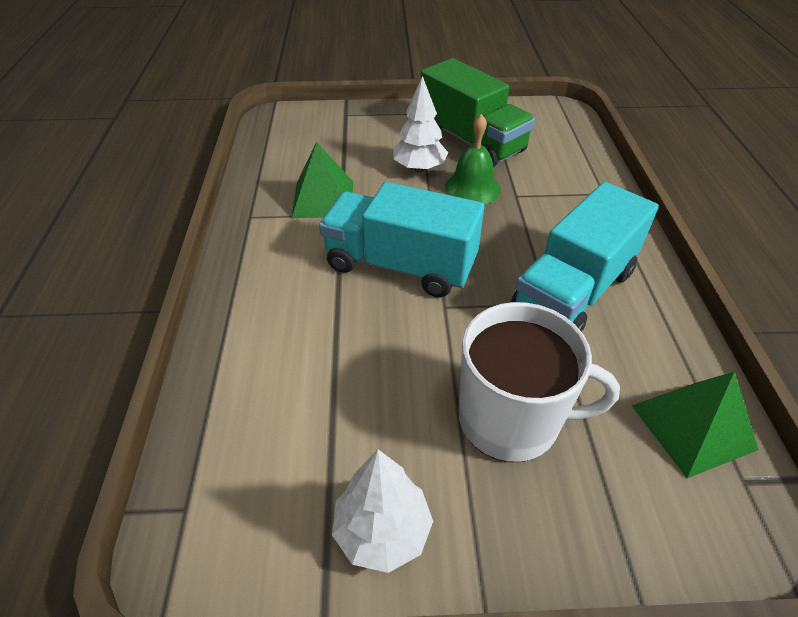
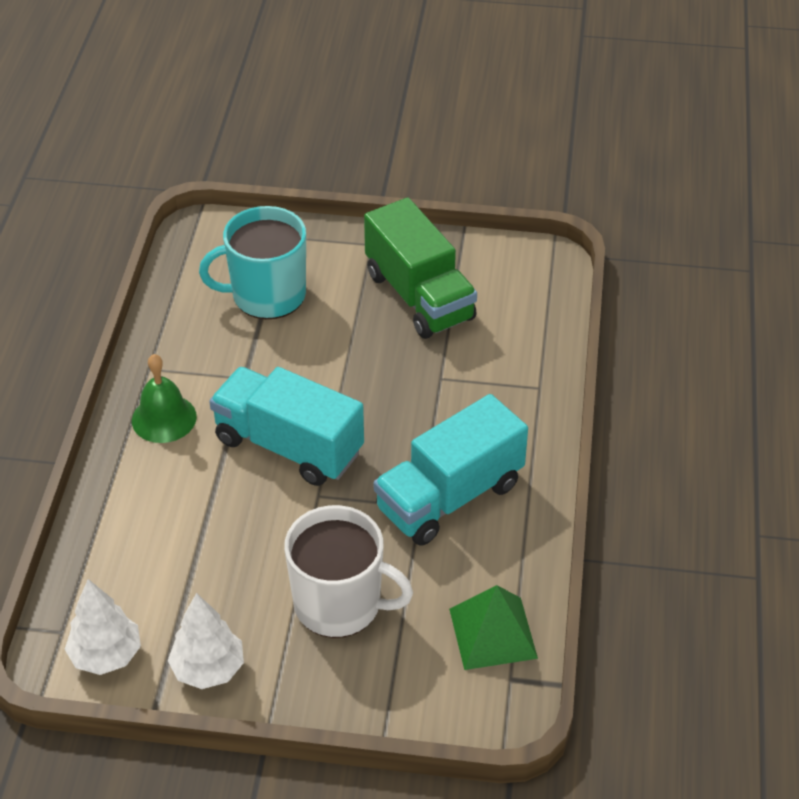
camera: 10 degrees right, 0 degrees up
green pyramid [292,142,353,218] -> none
white tree [393,76,448,172] -> white tree moved to [65,579,141,675]
green bell [445,114,501,204] -> green bell moved to [132,354,197,443]
none -> turquoise mug [199,206,306,319]

